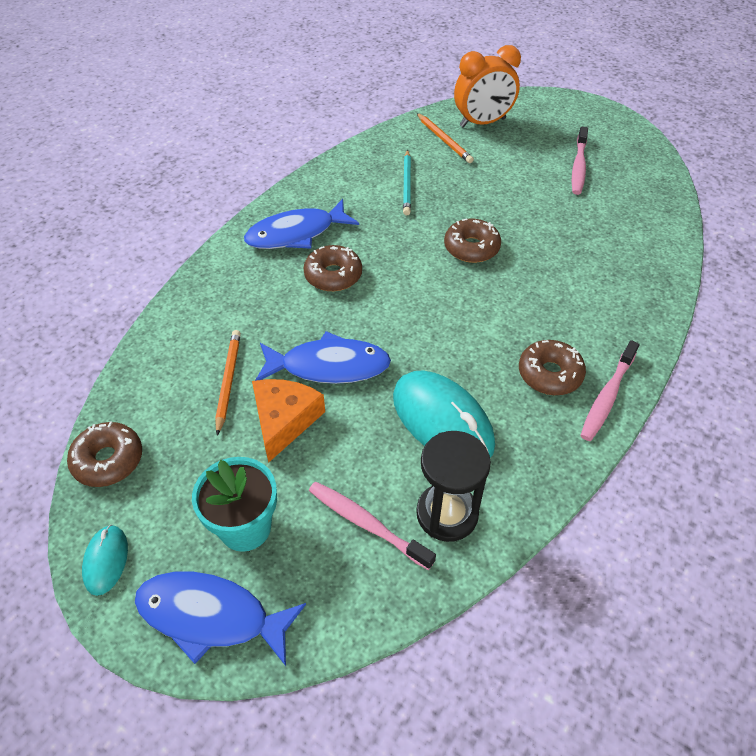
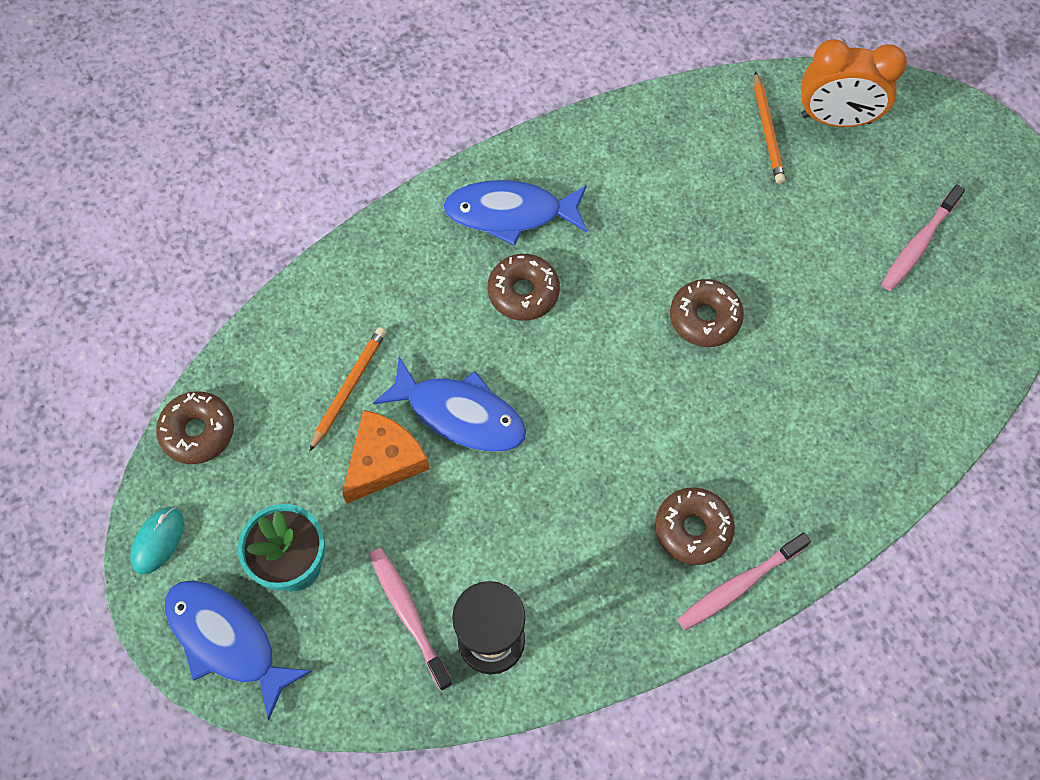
camera: 25 degrees right, 15 degrees up
turquoise mouse [393,371,495,458] -> none
turquoise pencil [403,150,411,215] -> none

